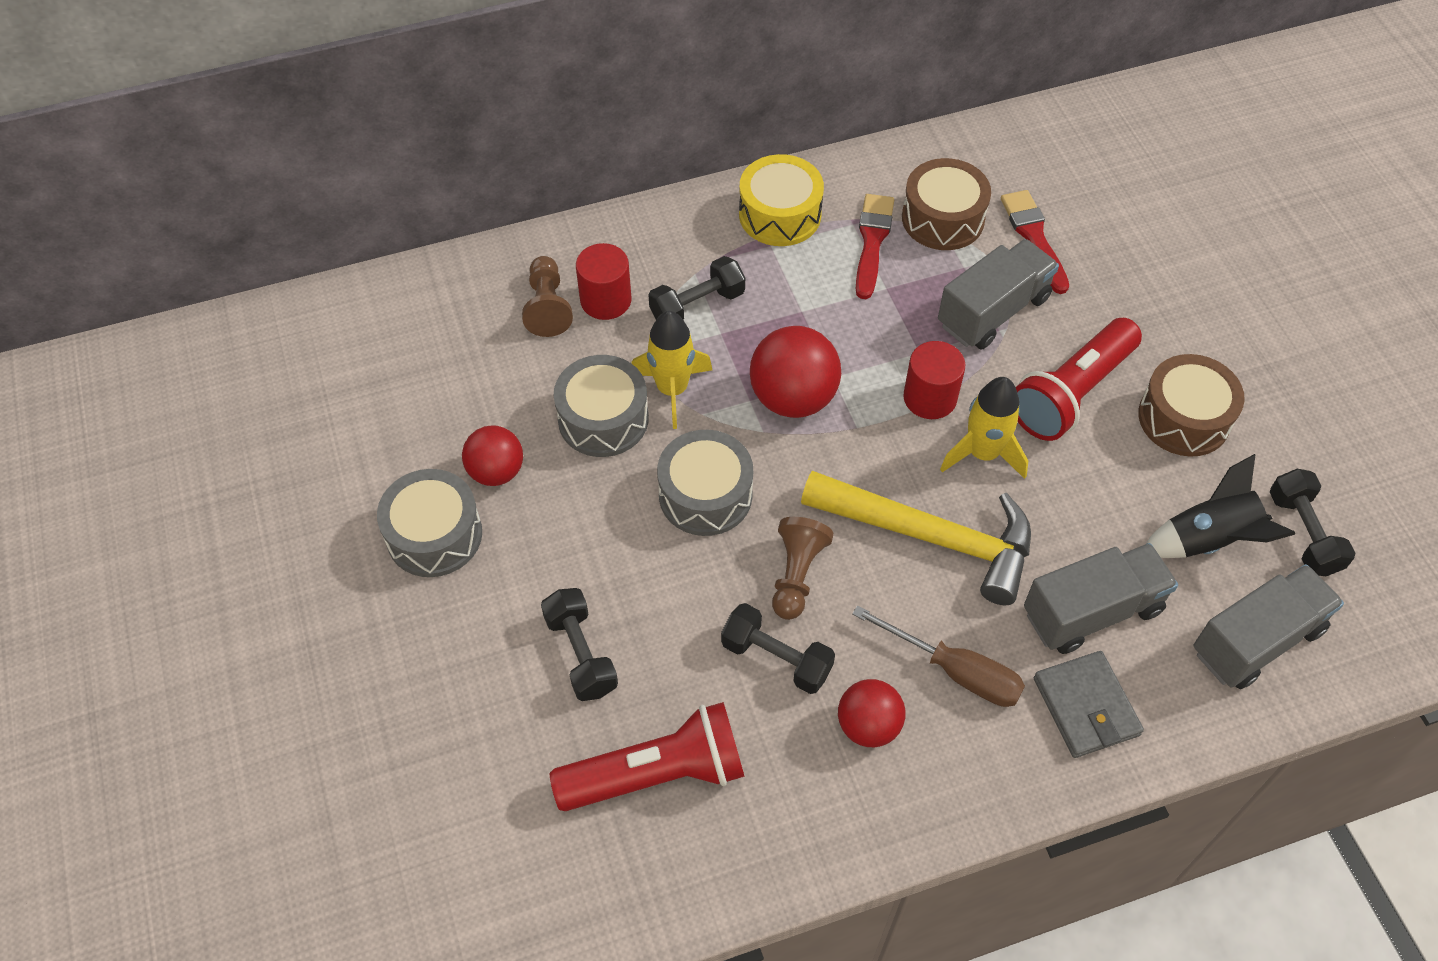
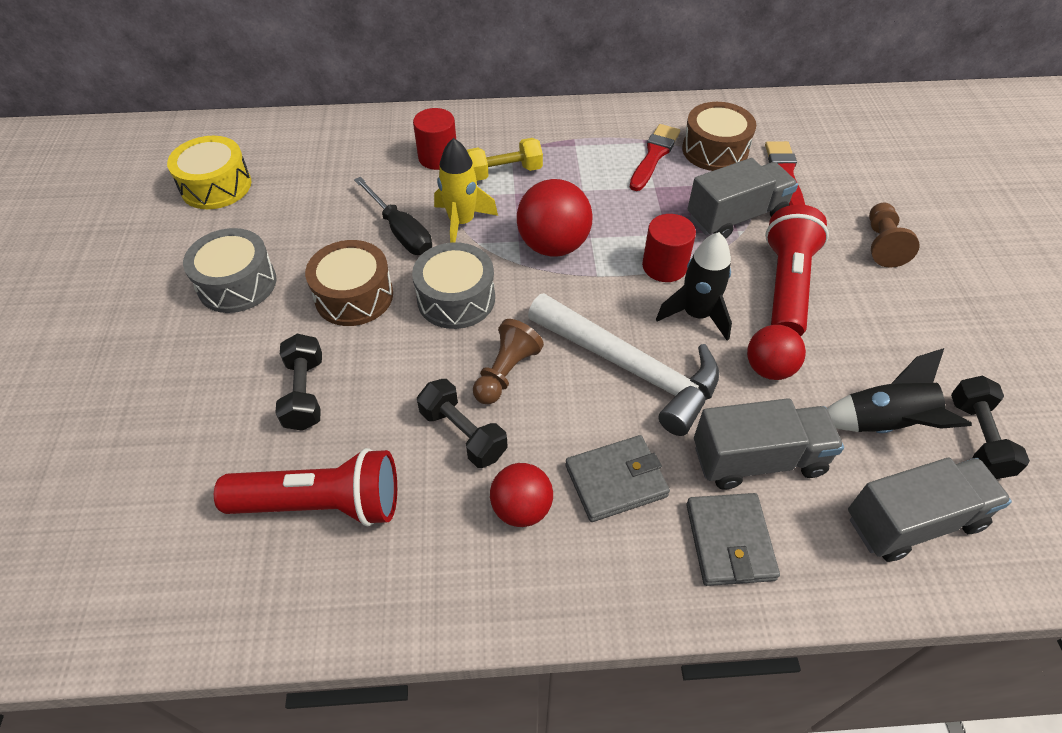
camera: 15 degrees right, 5 degrees down
red ball [462,425,523,486] -> red ball moved to [747,325,806,380]
brown pawn [522,256,573,337] -> brown pawn moved to [869,203,920,268]
grey drum [554,355,649,457] -> black screwdriver [354,177,432,255]
black dumbbell [649,256,745,320] -> yellow dumbbell [467,138,543,181]
yellow drum [739,154,824,246] -> yellow drum moved to [167,136,251,209]
yellow hammer [801,471,1031,605] -> white hammer [528,293,719,436]
brown screwdriver [852,605,1025,707] -> grey wallet [565,435,670,522]
yellow rocket [940,377,1028,479] -> black rocket [656,232,732,341]
red flashlight [1016,318,1142,441] -> red flashlight turned 135 degrees clockwise [765,204,829,336]
brown drum [1138,354,1245,456] -> brown drum moved to [305,240,393,326]

